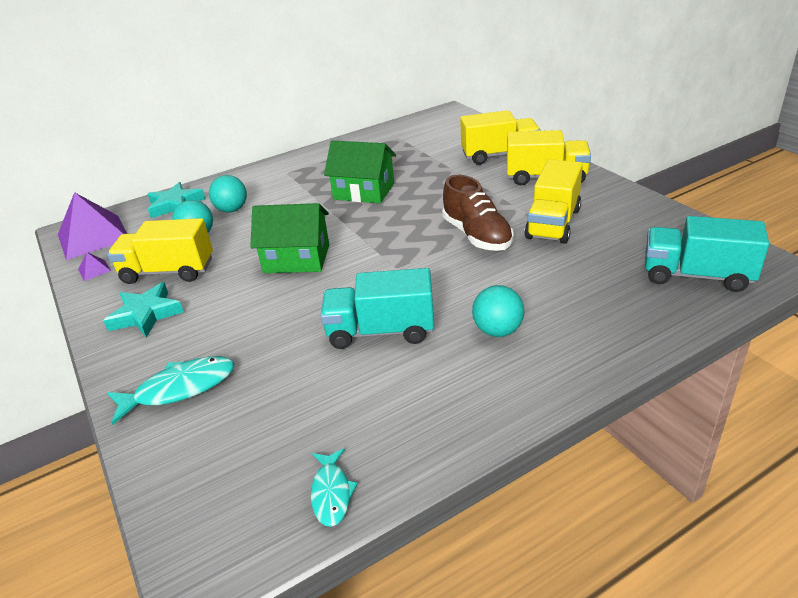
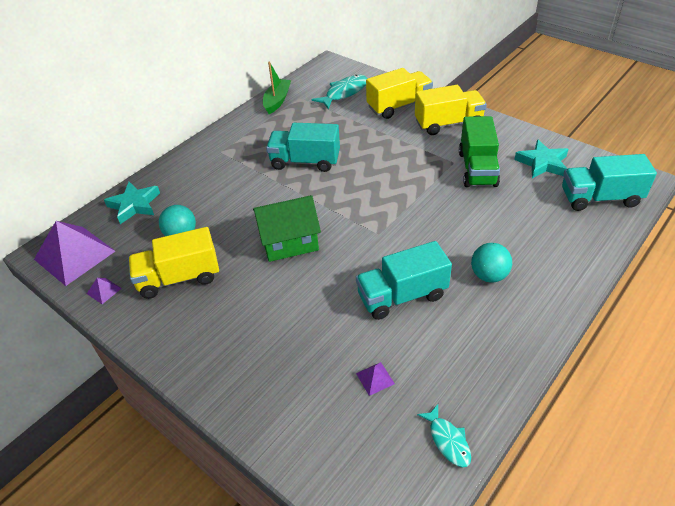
camera: 20 degrees left, 10 degrees up
turquoise star [103,282,184,338] -> turquoise star moved to [514,139,568,178]
turquoise fish [107,356,234,425] -> turquoise fish moved to [312,75,368,109]
turquoise ball [209,175,247,212] -> none
green house [324,140,396,203] -> turquoise truck [266,123,340,172]
brown shoe [442,175,514,251] -> none
yellow truck [524,159,583,244] -> green truck [459,116,500,187]
none -> green boat [263,61,291,114]
none -> purple pyramid [356,362,395,396]

